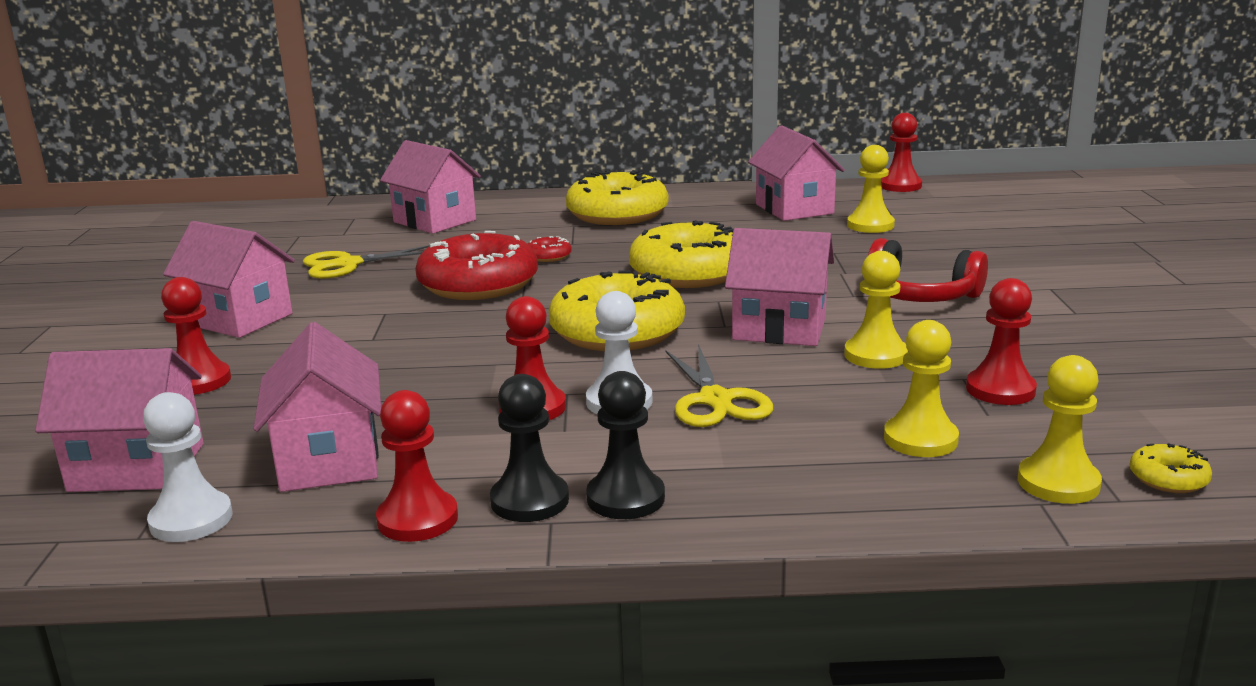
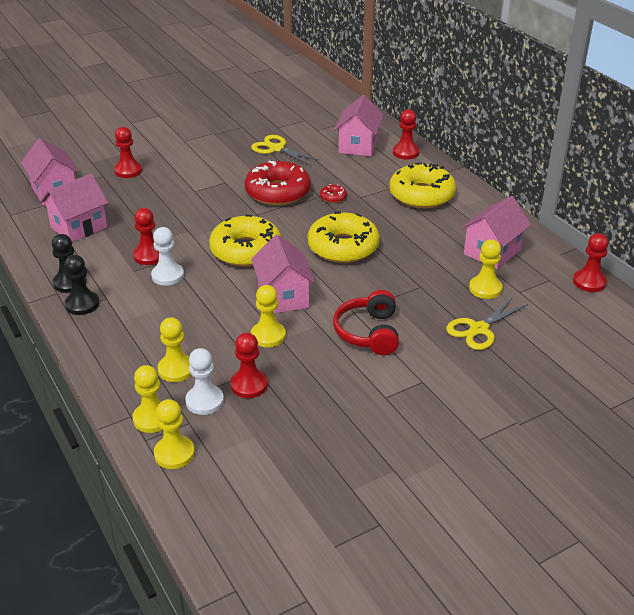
camera: 60 degrees right, 15 degrees up
white pawn [143,392,233,542] -> white pawn moved to [185,348,224,415]
pink house [163,221,295,338] -> none
red pawn [376,390,458,542] -> red pawn moved to [393,109,419,160]
yellow scissors [666,344,773,427] -> yellow scissors moved to [446,297,528,350]
yellow donut [1130,443,1212,493] -> yellow pawn [154,399,195,469]

